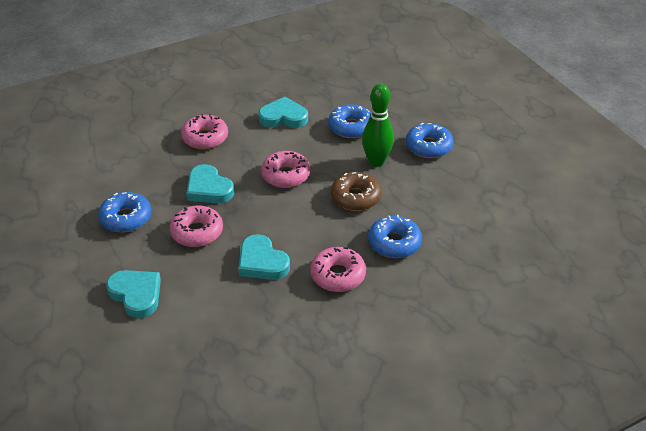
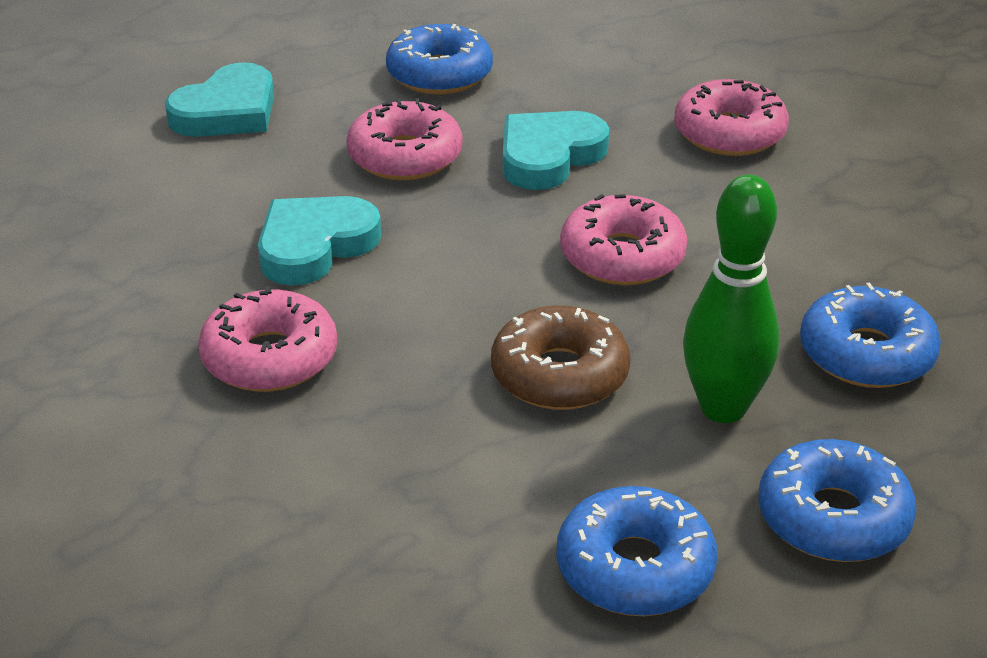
camera: 85 degrees right, 5 degrees down
turquoise heart [258,97,308,128] -> none
blue donut [368,215,422,258] -> blue donut moved to [557,486,718,616]

